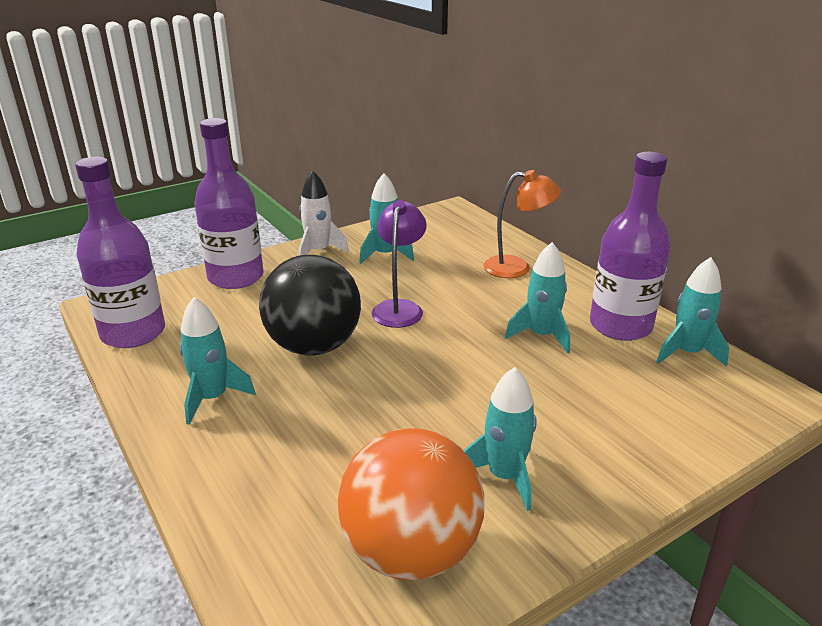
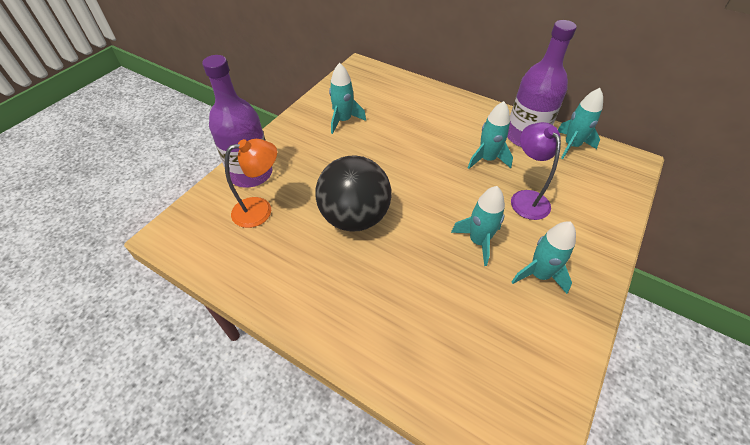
camera: 25 degrees left, 20 degrees up
purple bottle [75,157,165,348] -> none
turquoise rocket [179,297,255,425] -> turquoise rocket moved to [451,186,505,266]
white rocket [299,170,349,256] -> none
orange ball [338,428,484,580] -> none
purple lamp [372,200,426,328] -> purple lamp moved to [511,122,561,220]
orange lamp [483,170,561,278] -> orange lamp moved to [225,139,277,228]

